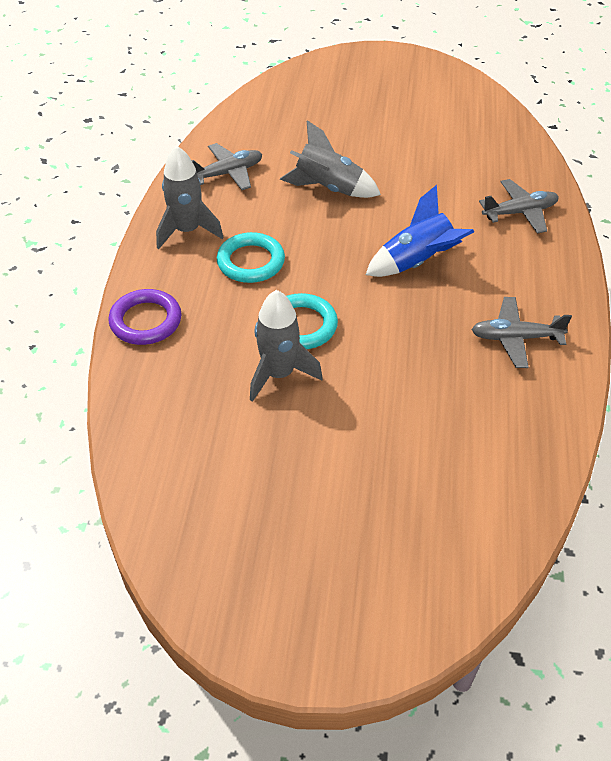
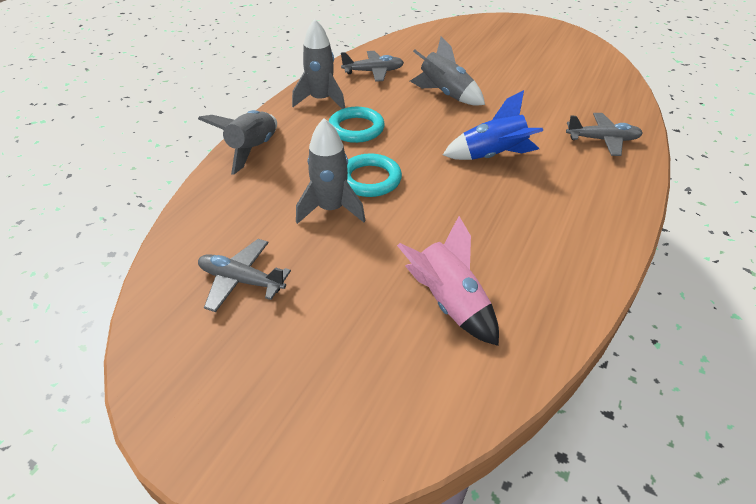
camera: 20 degrees right, 5 degrees down
purple ring [108,289,182,345] -> grey rocket [198,110,277,175]
grey plane [471,297,572,368] -> grey plane moved to [198,239,291,312]
none -> pink rocket [397,216,499,346]

